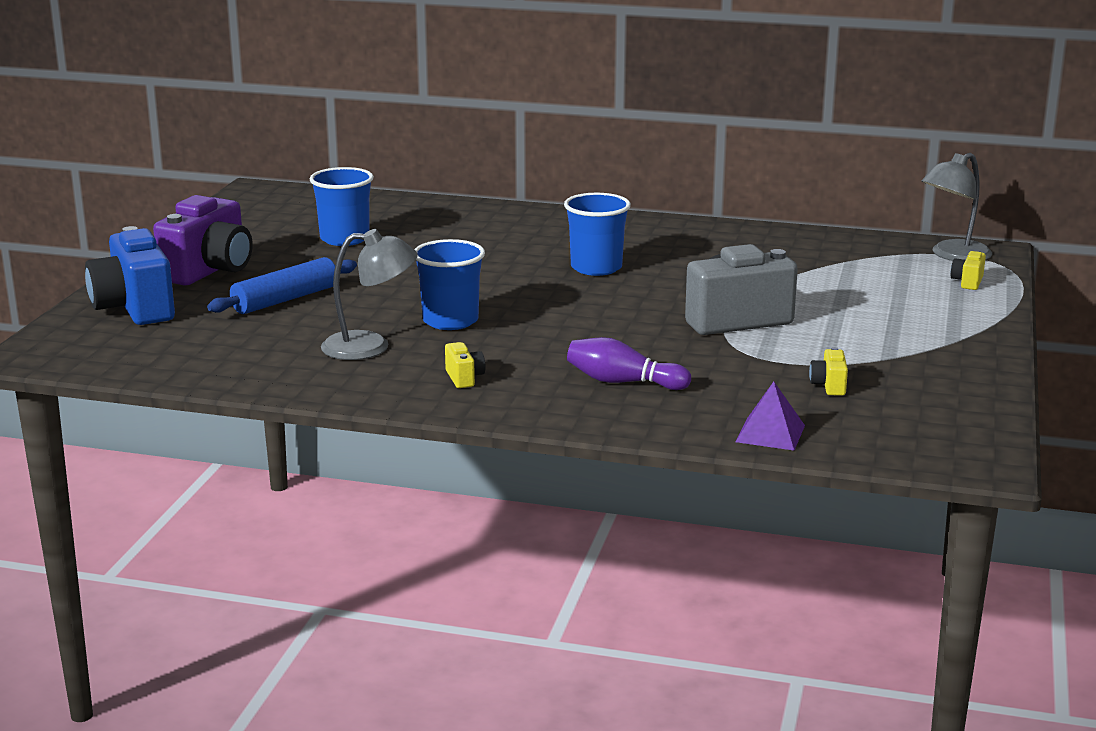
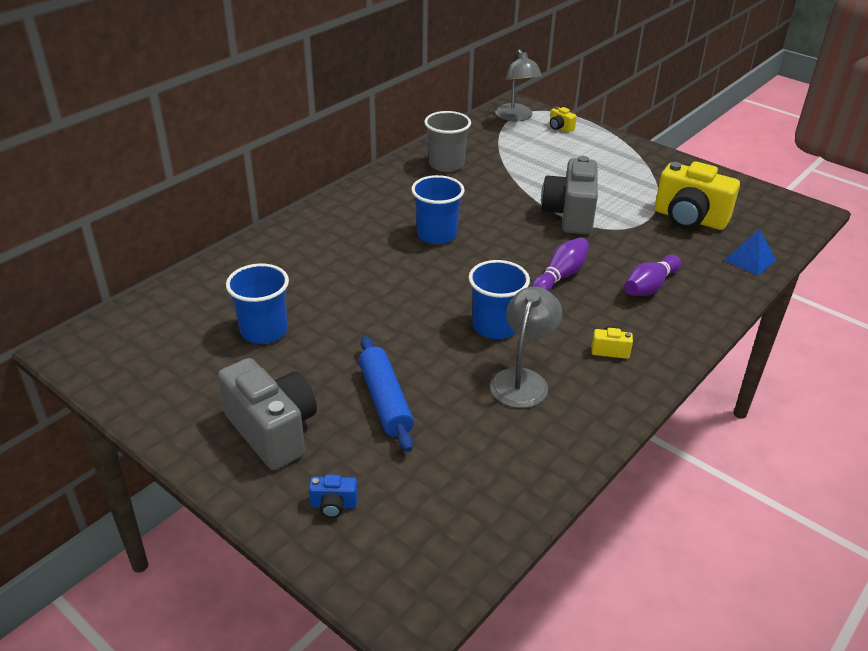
camera: 65 degrees left, 15 degrees up
blue camera [85,226,175,325] -> blue camera [309,475,358,518], size x0.42
purple camera [153,195,253,286] -> grey camera [218,358,317,470]
purple pyramid [736,382,805,451] -> blue pyramid [725,229,776,276]
yellow camera [809,347,848,396] -> yellow camera [655,161,740,230], size x2.36
none -> grey cup [424,111,471,172]
none -> purple bowling pin [531,237,589,291]

